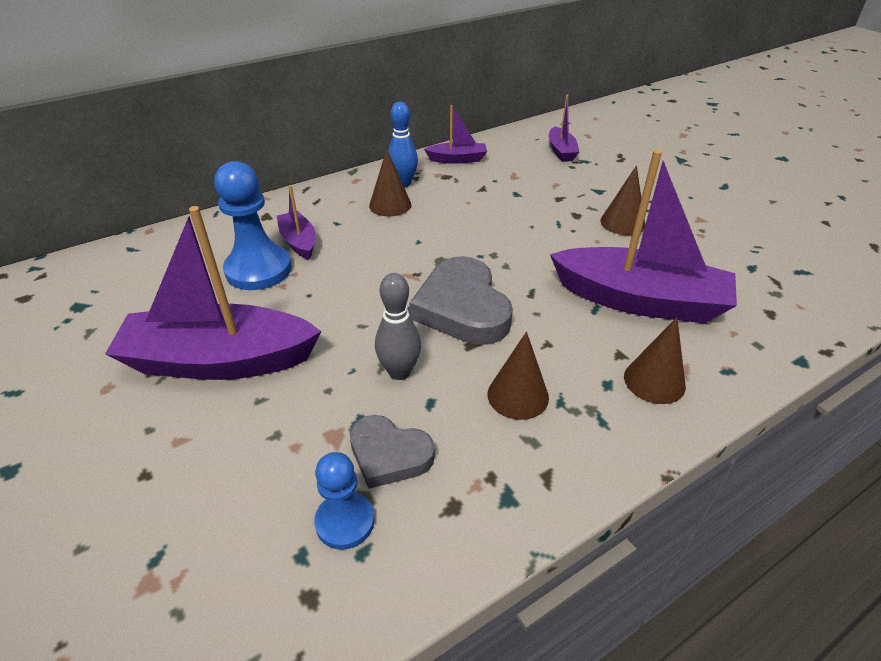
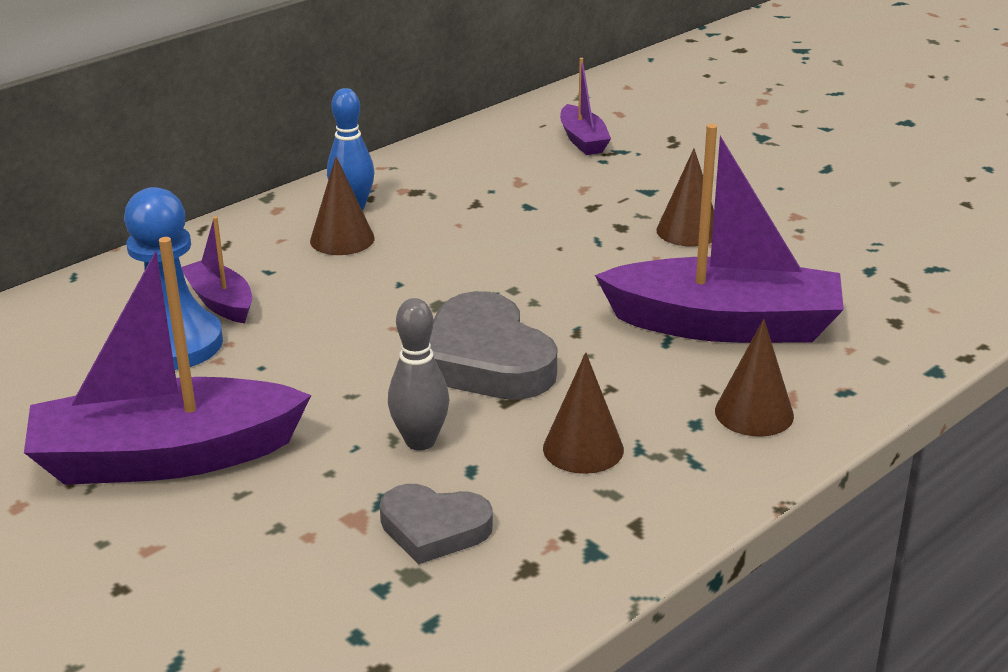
camera: 10 degrees left, 10 degrees down
blue pawn [314,452,375,550] -> none
purple boat [424,105,487,164] -> none

